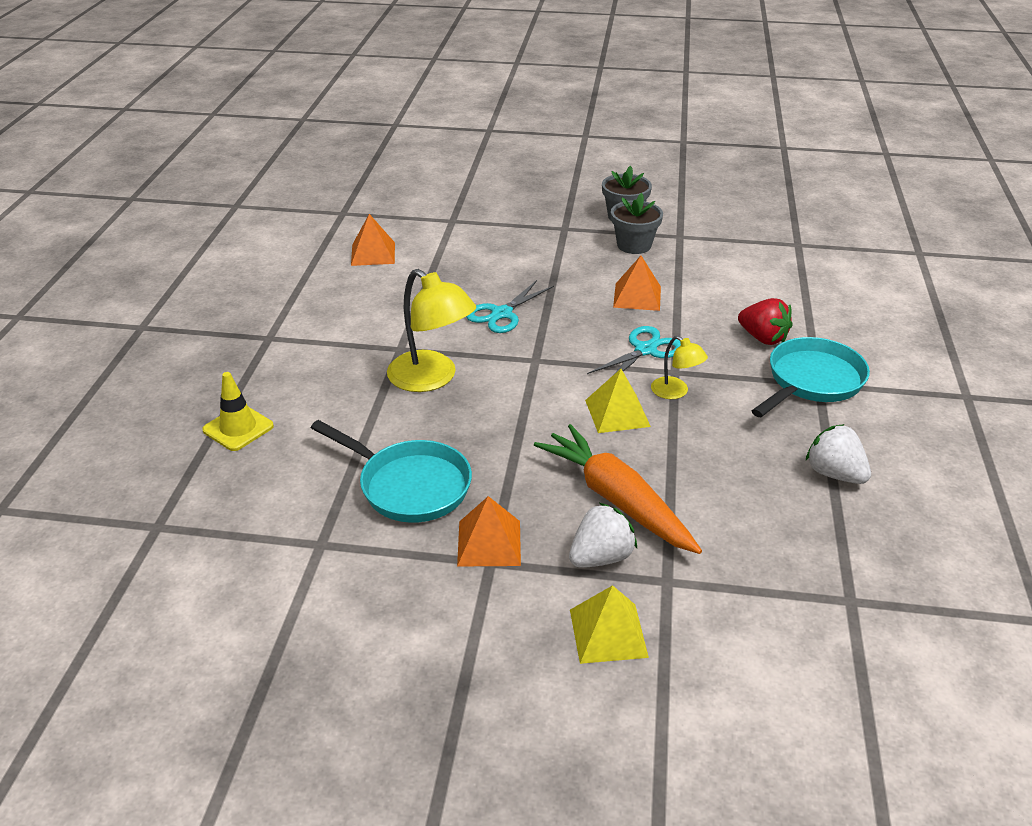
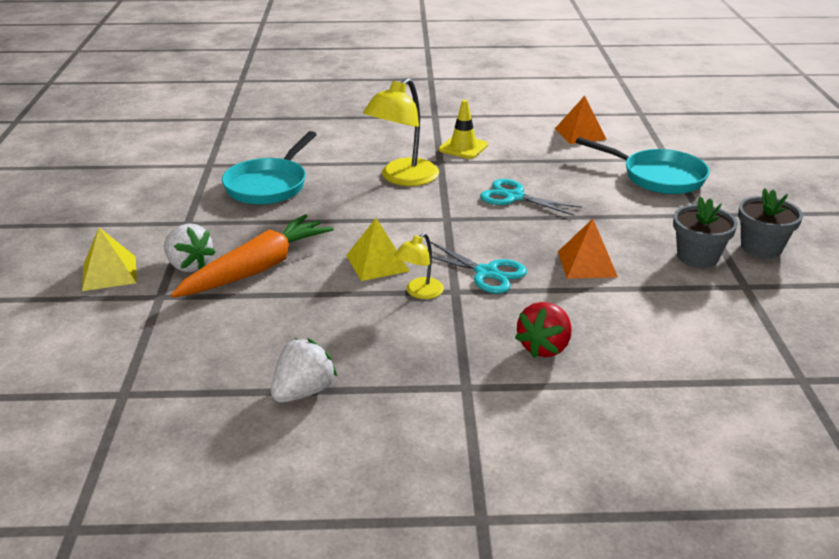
camera: 80 degrees right, 5 degrees down
yellow traffic cone [202,372,274,451] -> yellow traffic cone moved to [439,100,488,159]
orange pyramid [457,496,521,567] -> none
turquoise pan [752,337,870,417] -> turquoise pan moved to [576,137,710,194]

